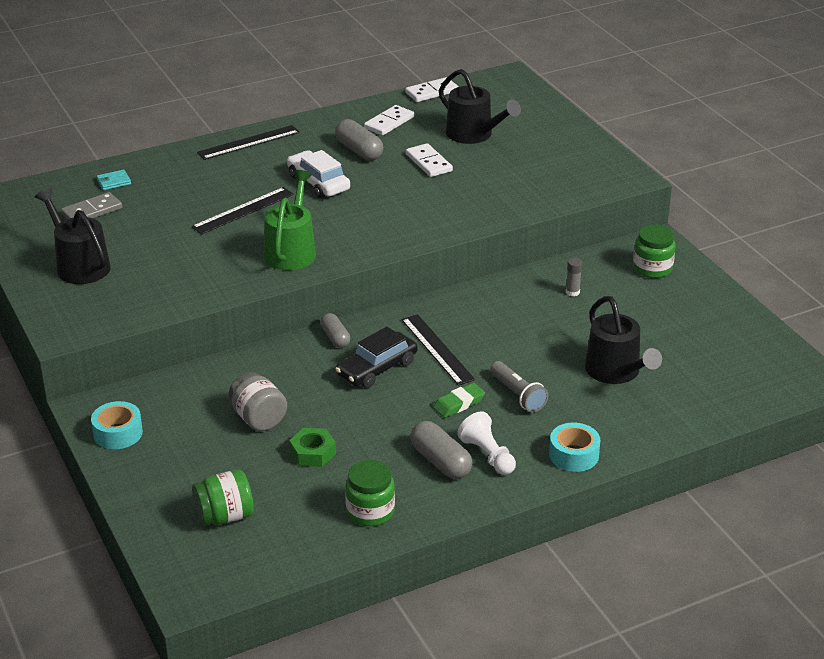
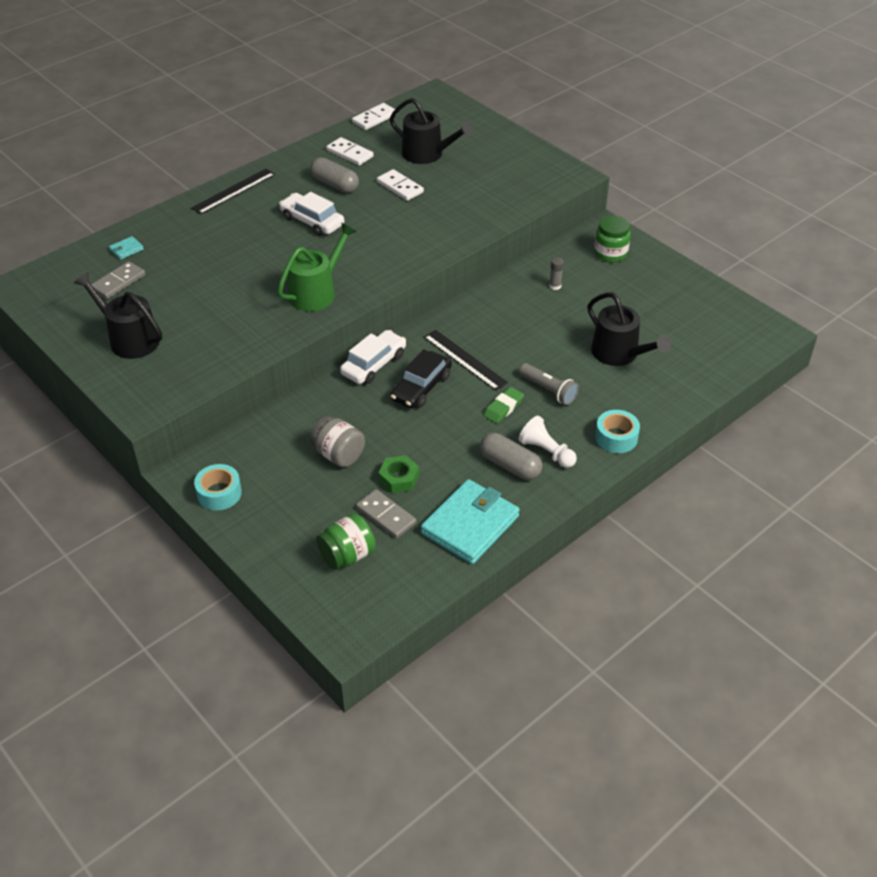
camera: 15 degrees left, 10 degrees up
black ruler [191,187,294,234] -> none
green watering can [264,170,316,270] -> green watering can turned 45 degrees clockwise [277,223,357,311]
grey capsule [320,313,350,348] -> white car [340,330,406,384]
green jar [345,460,395,526] -> turquoise wallet [421,479,520,564]
white domino [364,105,414,135] -> white domino turned 75 degrees counterclockwise [326,137,374,166]
none -> grey domino [356,489,416,539]

